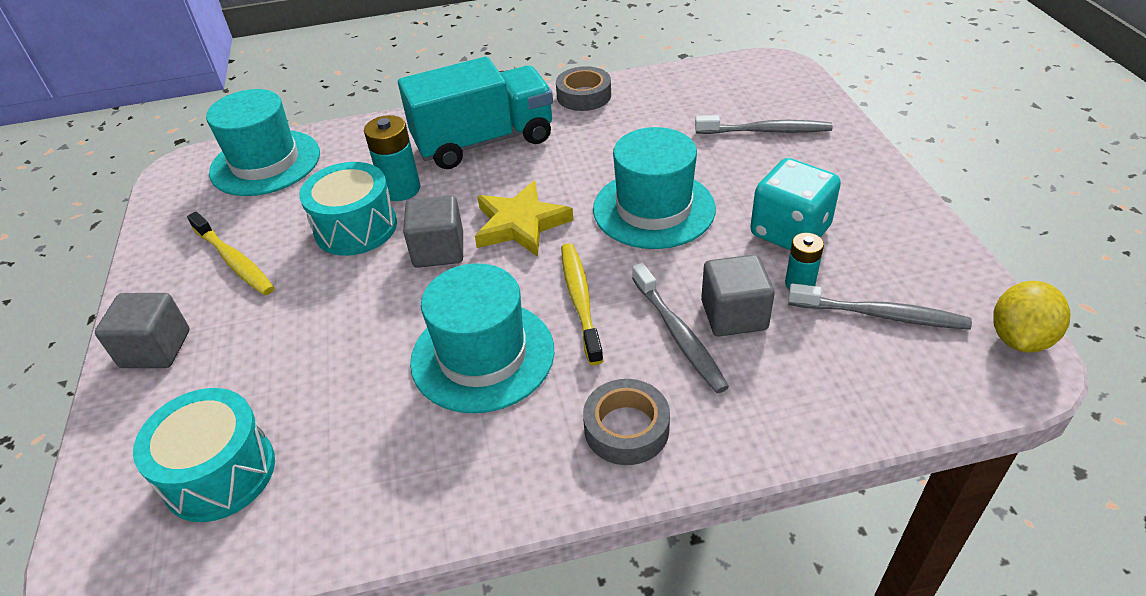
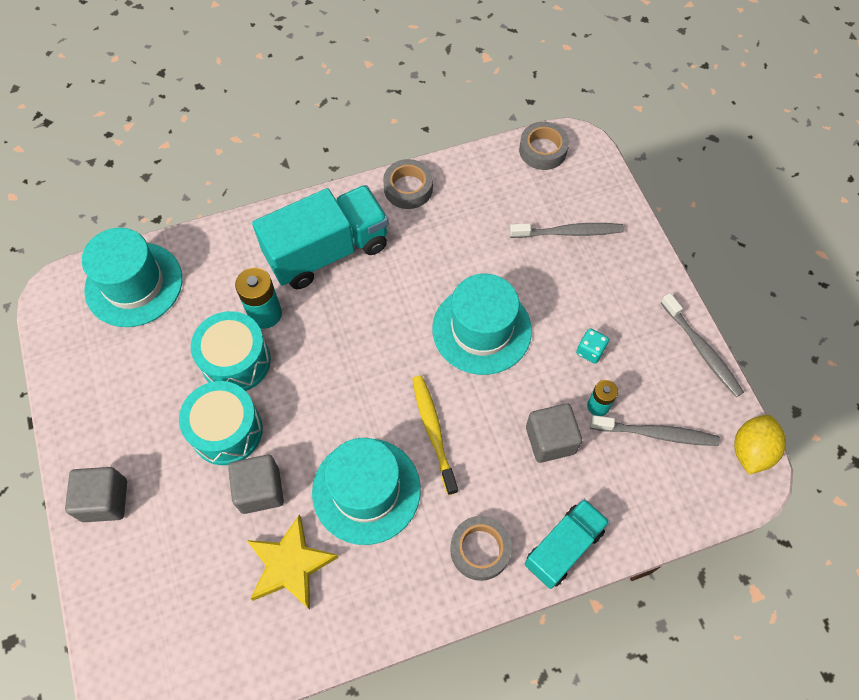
camera: 10 degrees left, 20 degrees up
turquoise drum [133,388,275,522] -> turquoise drum moved to [179,381,263,465]
yellow toothbrush [187,212,275,295] -> none
grey cube [403,195,463,268] -> grey cube moved to [228,455,284,514]
yellow star [475,181,574,257] -> yellow star moved to [247,515,339,610]
grey toothbrush [632,263,729,393] -> grey toothbrush moved to [660,293,744,397]
turquoise dice [750,158,841,250] -> turquoise dice [576,328,609,364], size x0.47
none -> grey tape [519,122,569,170]
none -> turquoise truck [524,499,610,589]

